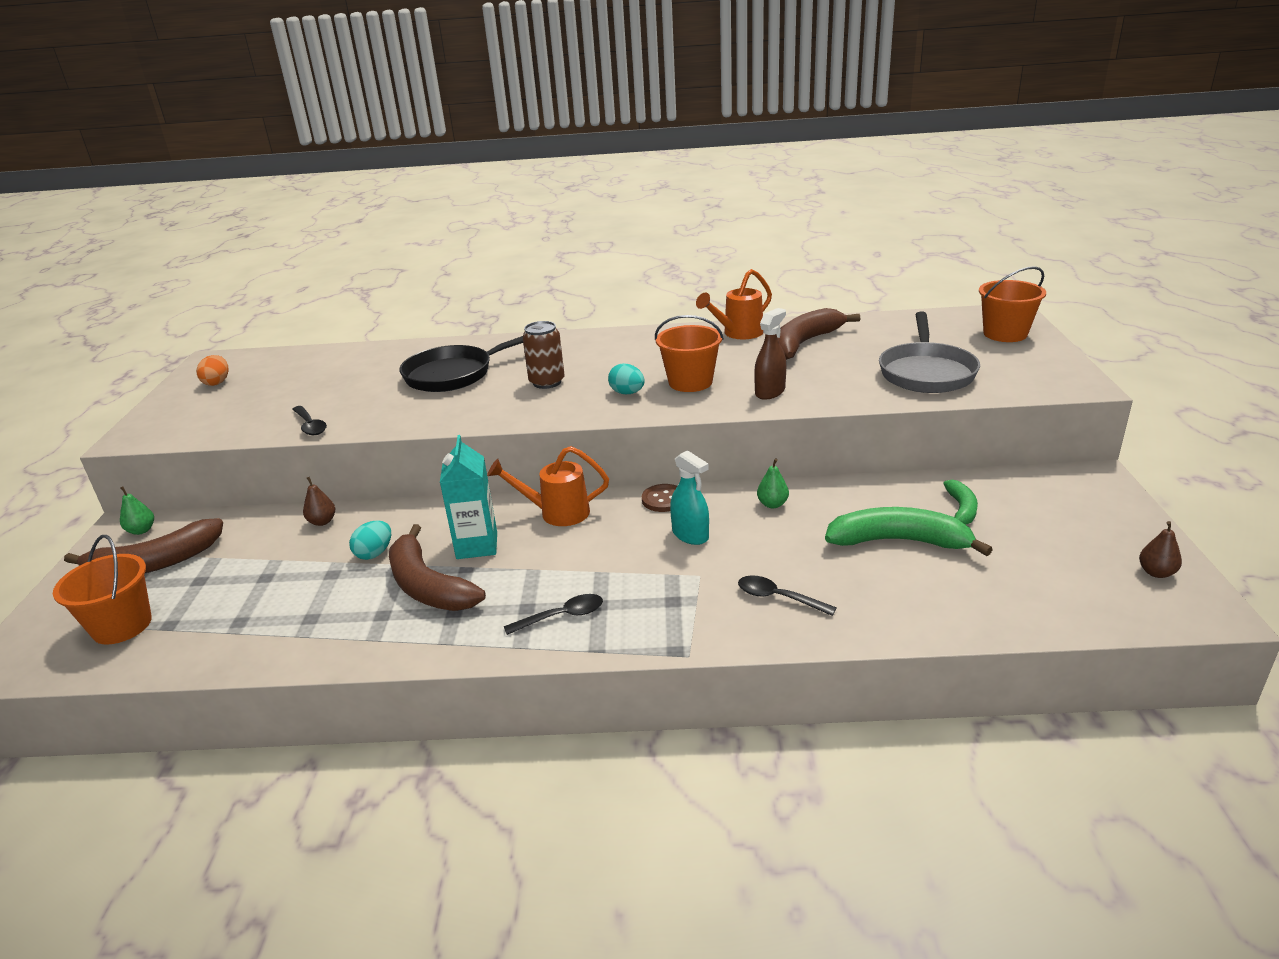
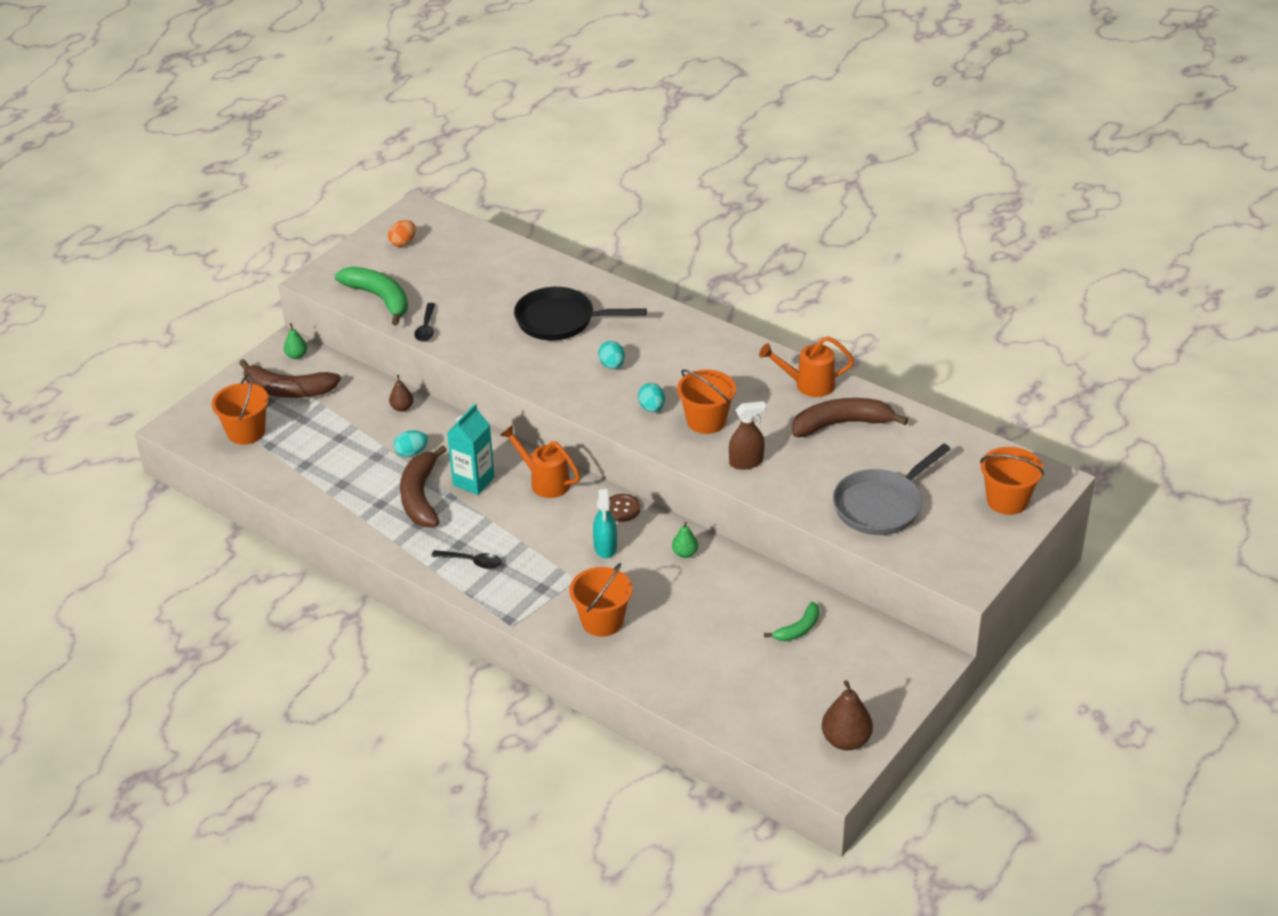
camera: 35 degrees right, 10 degrees up
brown can [523,321,565,389] -> turquoise egg [598,341,625,369]
black spoon [738,575,837,616] -> orange bucket [569,563,633,637]
green banana [825,507,993,556] -> green banana moved to [335,266,408,325]
brown pear [1139,521,1182,578] -> brown pear [822,680,873,751], size x1.74

